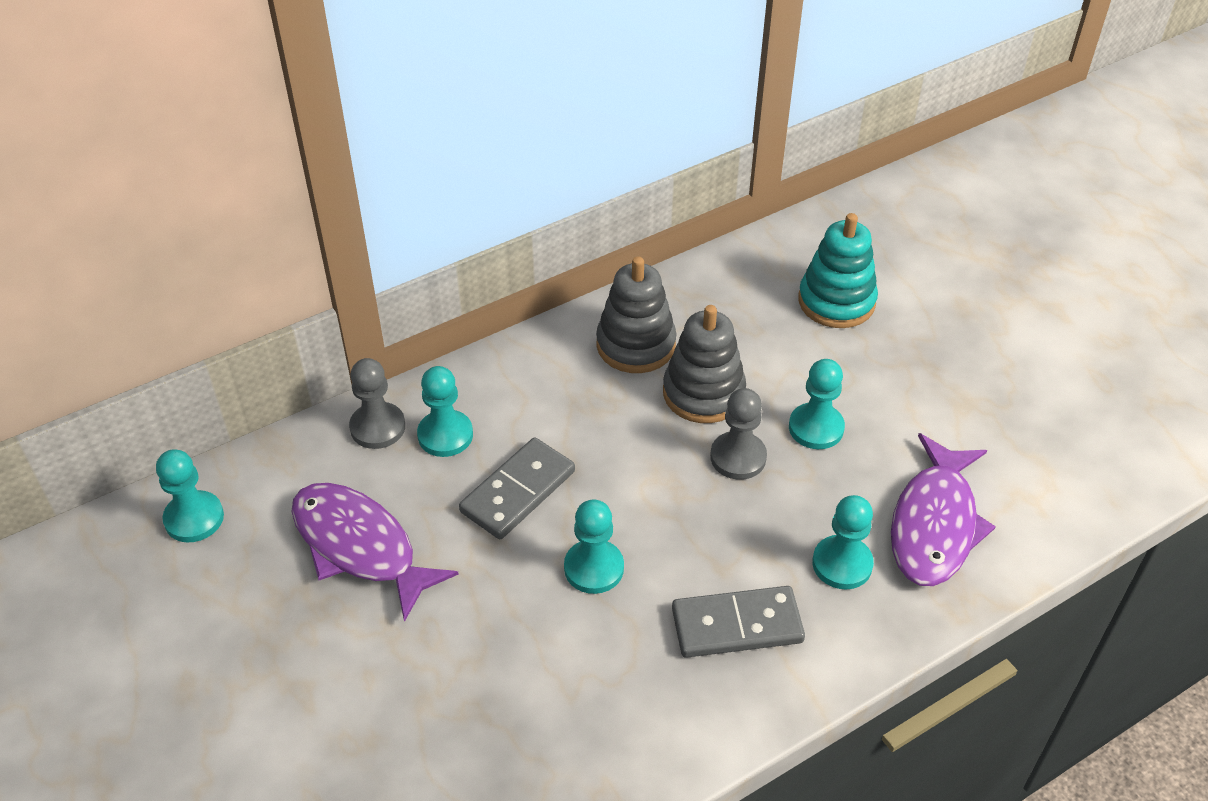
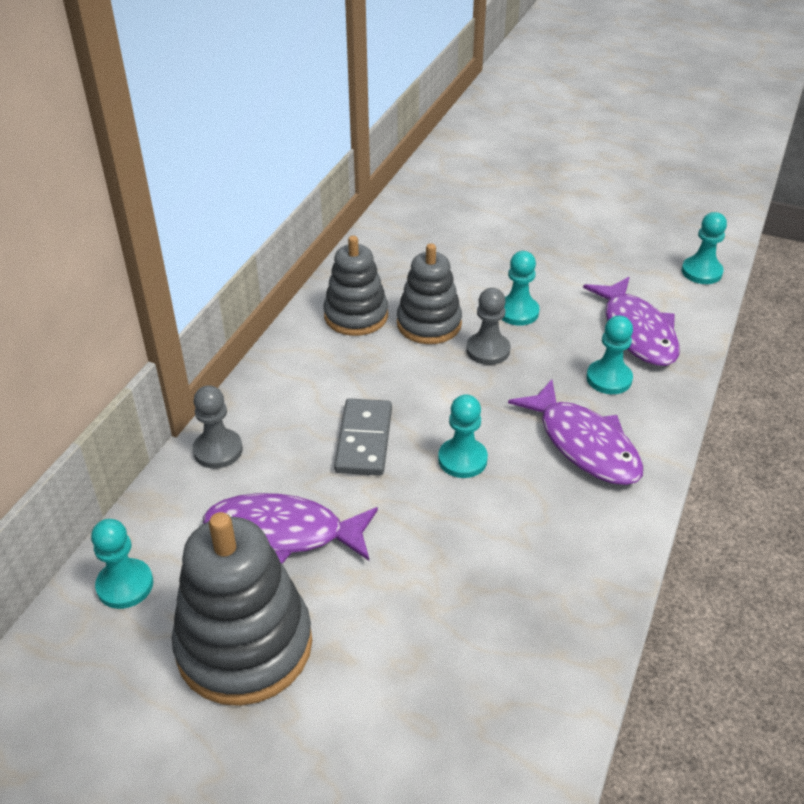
camera: 35 degrees left, 5 degrees down
turquoise pawn [417,366,473,457] -> turquoise pawn moved to [682,212,727,284]
grey domino [672,586,805,658] -> purple fish [508,379,643,485]
turquoise stacking toy [798,213,878,328] -> none
none -> grey stacking toy [171,512,312,706]

